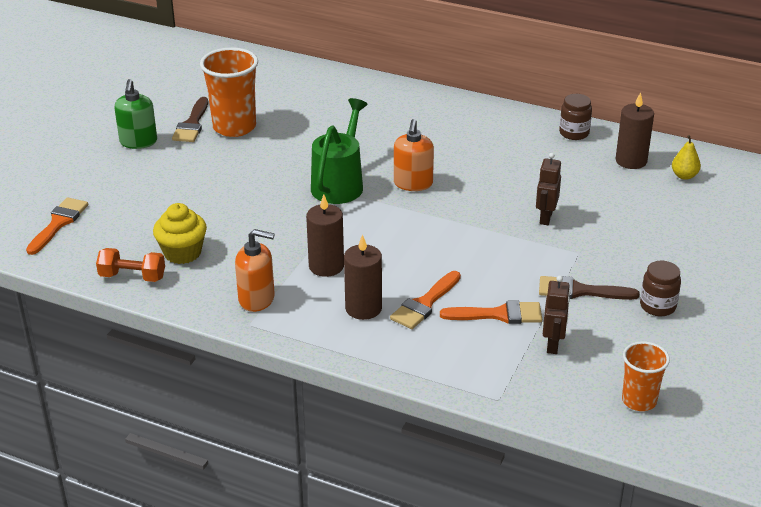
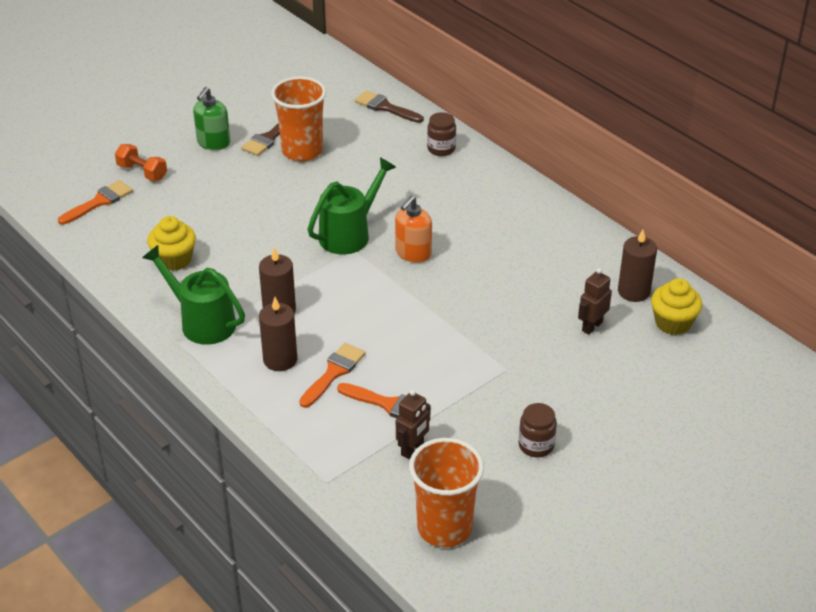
camera: 25 degrees right, 5 degrees up
orange dumbbell [96,248,165,282] -> orange dumbbell moved to [115,144,167,181]
orange soap dispenser [235,229,275,312] -> green watering can [142,245,245,345]
orange brush [390,271,461,329] -> orange brush turned 150 degrees clockwise [299,343,366,408]
brown robot [536,153,561,225] -> brown robot moved to [578,268,612,335]
brown brush [539,276,639,300] -> brown brush moved to [355,90,424,123]
brown jar [559,94,592,140] -> brown jar moved to [427,112,456,156]
orange cup [622,341,670,411] -> orange cup [409,438,484,547], size x1.66
yellow pear [672,135,701,180] -> yellow cupcake [651,278,702,335]

